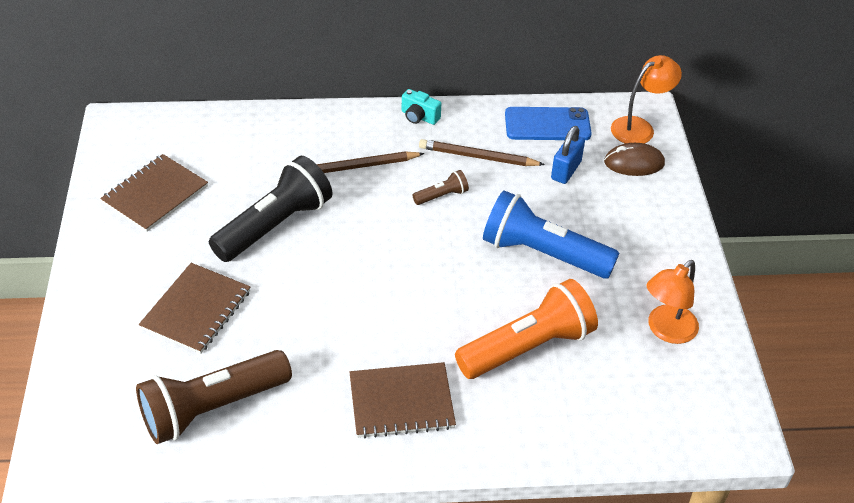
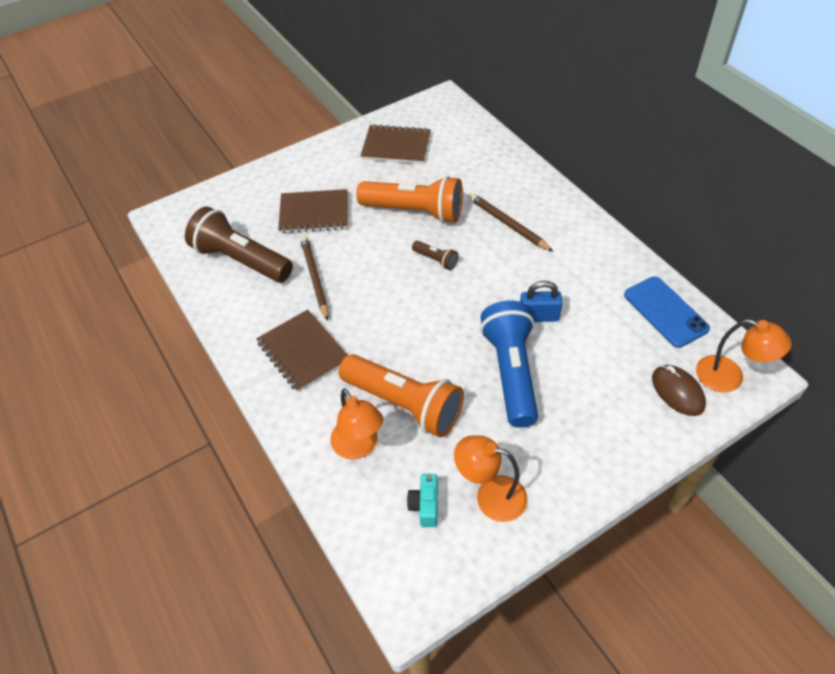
camera: 65 degrees right, 5 degrees up
black flashlight [209,156,333,262] -> orange flashlight [356,176,463,223]
turquoise camera [402,89,441,125] -> turquoise camera moved to [407,474,438,527]
brown flashlight [413,170,469,205] -> brown flashlight moved to [412,241,459,270]
brown pencil [419,139,545,166] -> brown pencil moved to [300,236,328,321]
blue padlock [551,126,585,184] -> blue padlock moved to [520,281,563,322]
none -> orange lamp [330,388,383,459]

